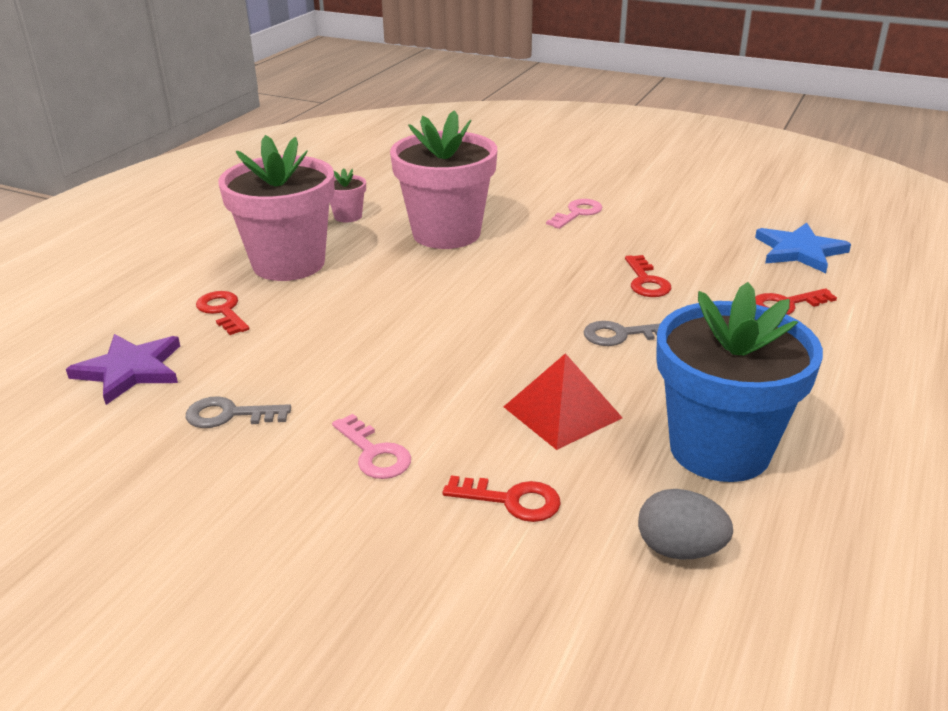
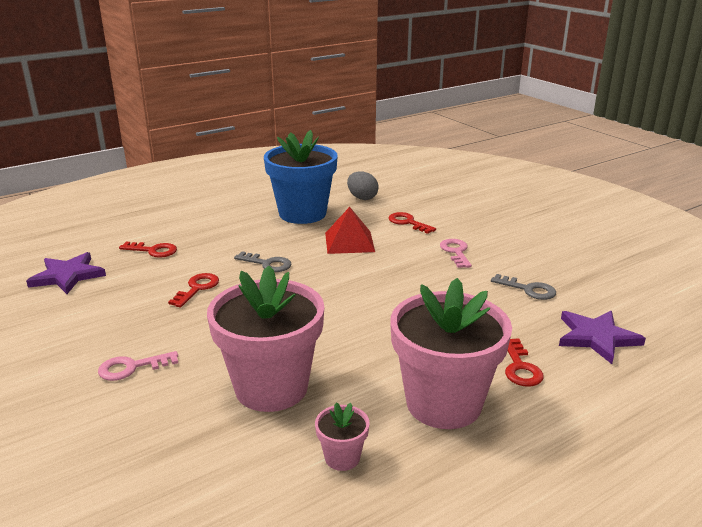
camera: 150 degrees left, 5 degrees down
blue star [755,223,851,273] -> purple star [26,252,106,294]

